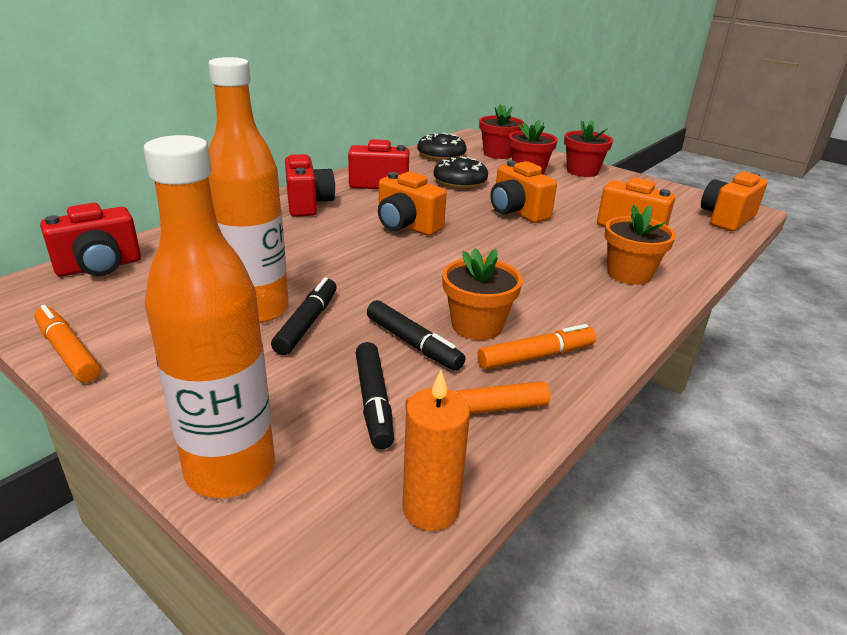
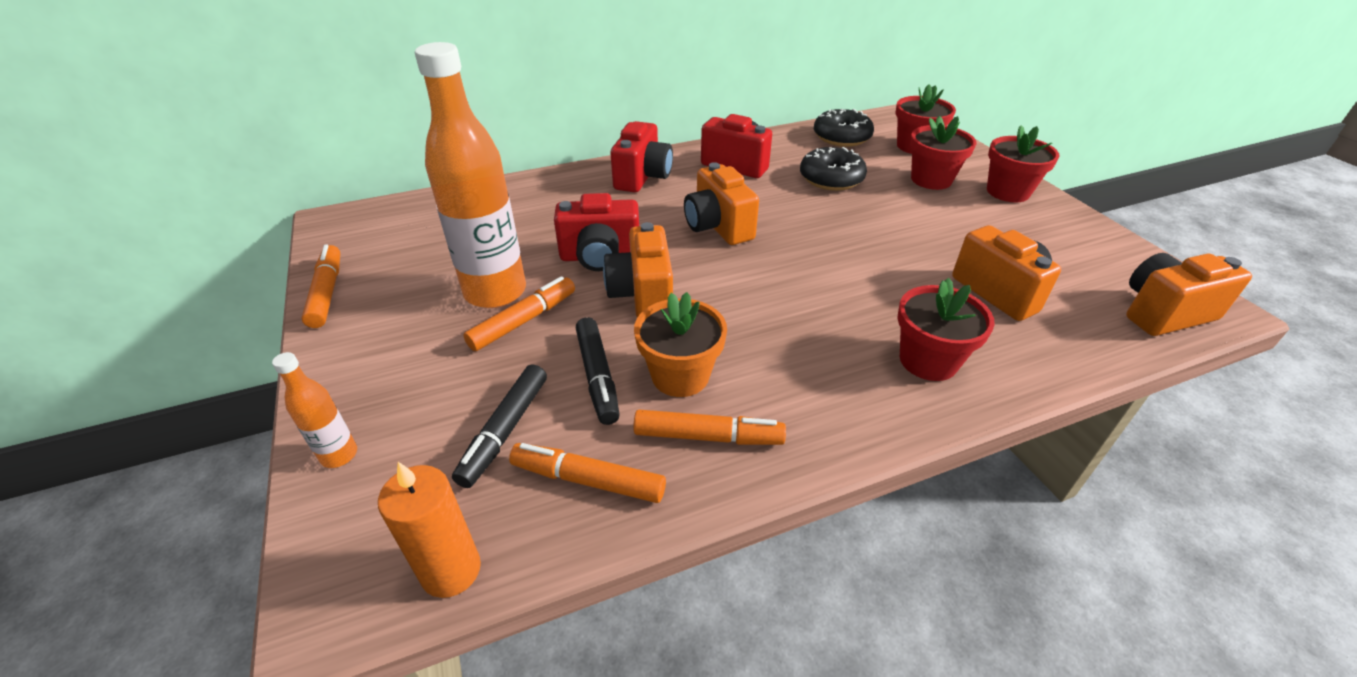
camera: 30 degrees right, 10 degrees up
red camera [40,203,141,277] -> red camera moved to [554,193,639,271]
orange bottle [144,135,275,498] -> orange bottle [272,352,357,468], size x0.44
black marker [271,277,337,355] -> orange marker [463,276,575,351]
orange camera [490,160,557,223] -> orange camera moved to [603,222,673,317]
orange flower pot [605,205,676,285] -> red flower pot [897,278,995,381]

